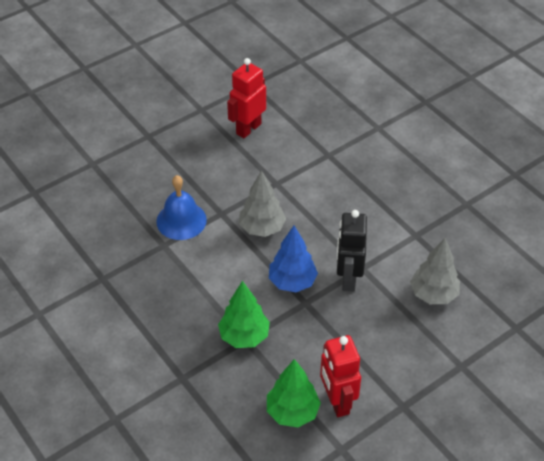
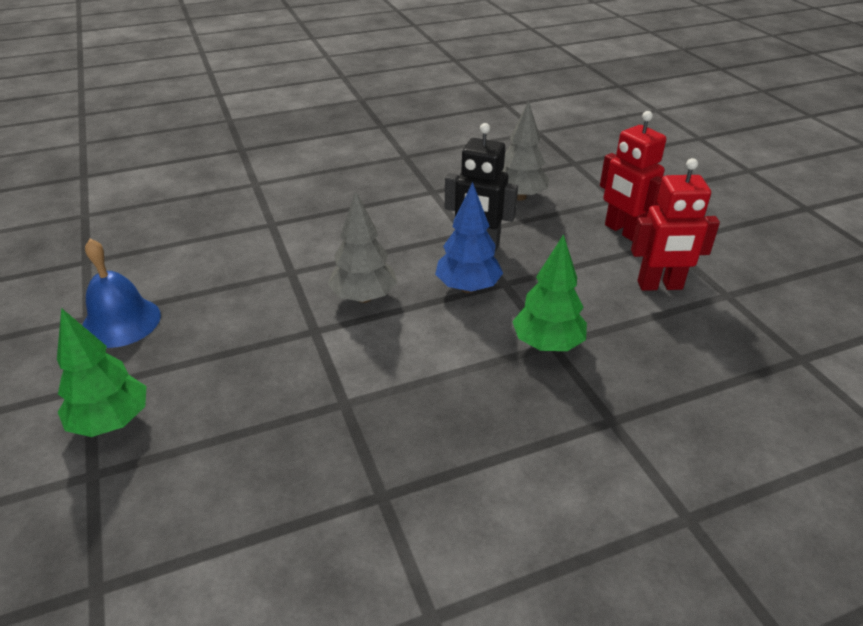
camera: 75 degrees left, 10 degrees down
blue bell [156,175,207,240] -> blue bell moved to [82,239,161,348]
red robot [227,58,266,138] -> red robot moved to [600,111,666,241]
green tree [267,359,321,427] -> green tree moved to [57,308,147,437]

